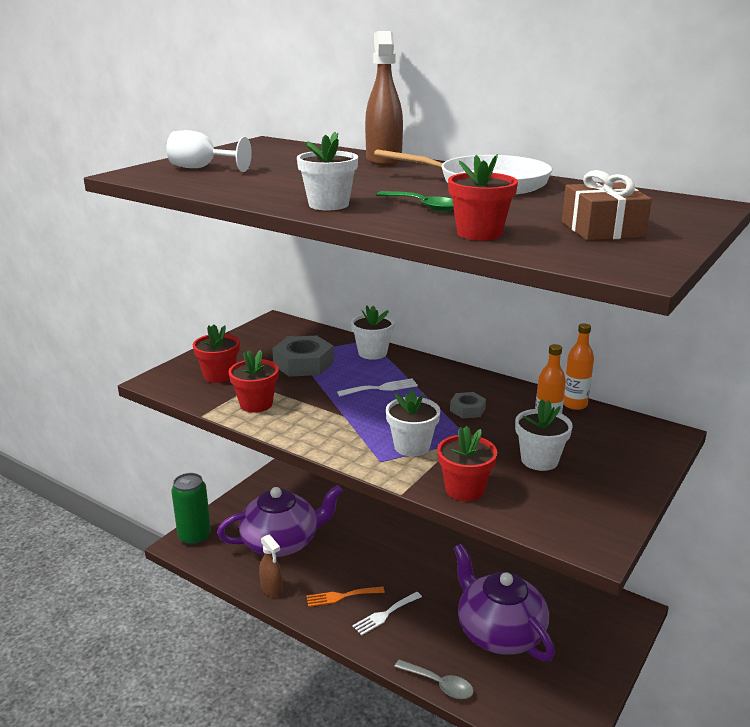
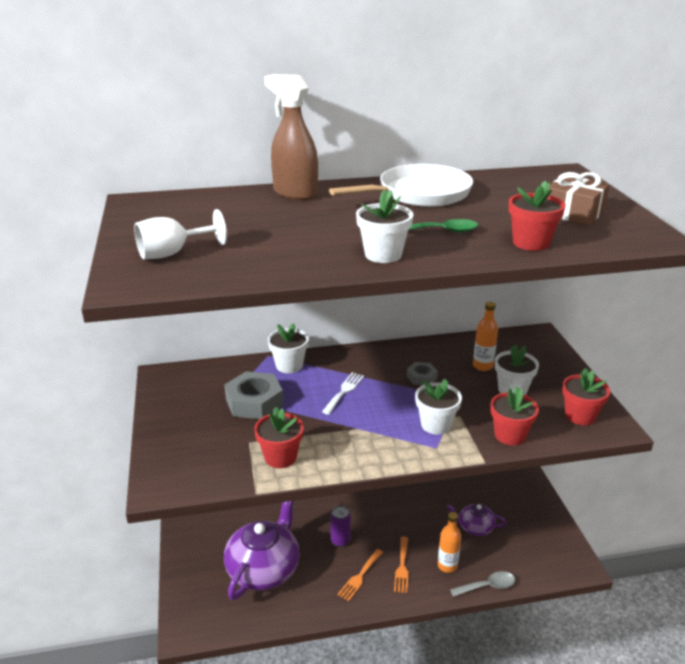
camera: 45 degrees left, 5 degrees up
green can [171,473,211,545] -> none
red flower pot [192,324,240,383] -> red flower pot moved to [562,368,610,425]
brown spray bottle [259,534,283,597] -> none
white fork [352,592,422,636] -> orange fork [394,537,409,593]
purple teapot [453,544,555,661] -> purple teapot [447,504,506,536], size x0.51
orange bottle [563,323,594,410] -> orange bottle moved to [438,512,461,573]
none -> purple can [330,505,351,547]

